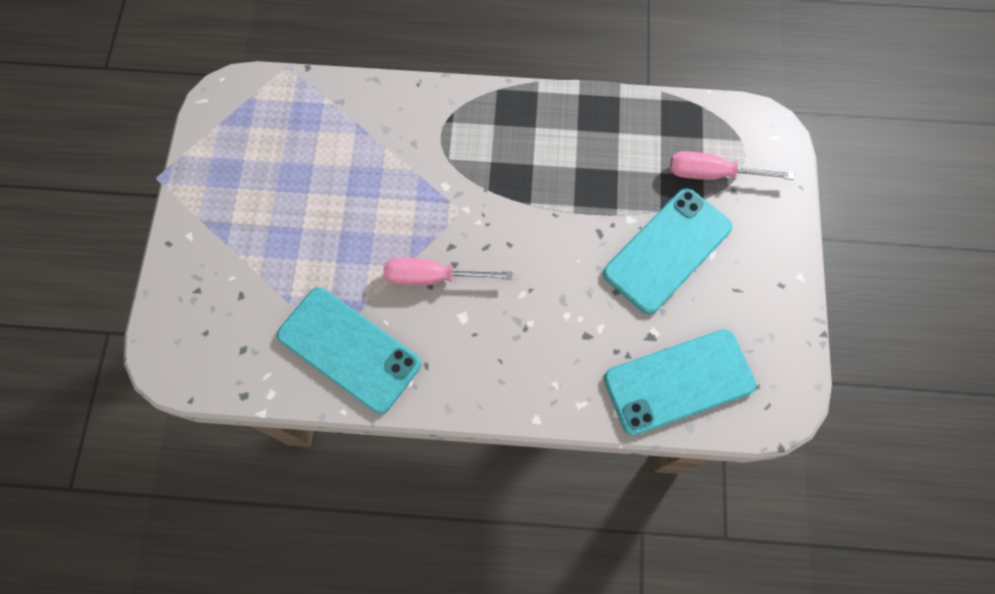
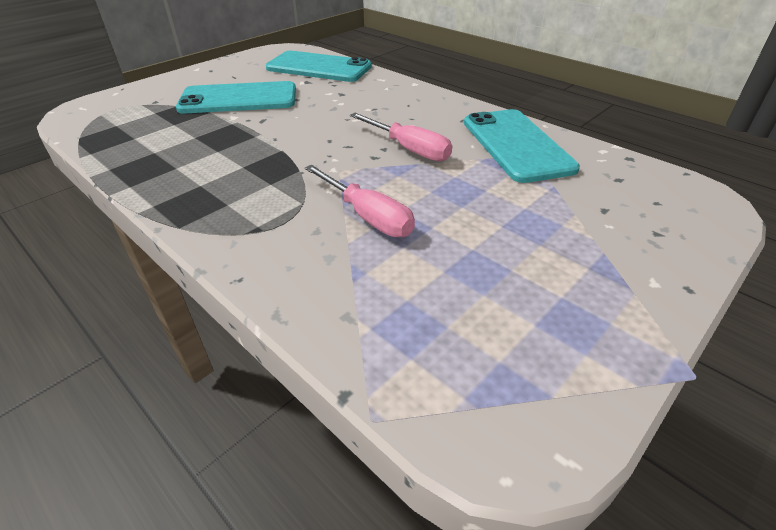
camera: 140 degrees left, 30 degrees down
pink screwdriver [670,151,794,180] -> pink screwdriver moved to [305,165,415,237]

